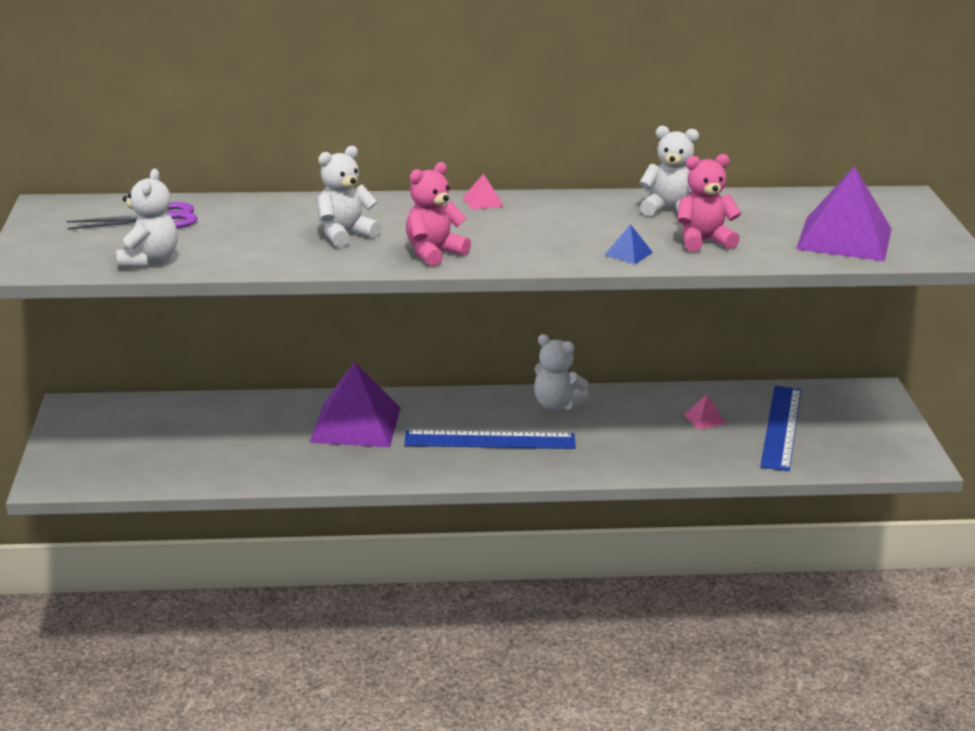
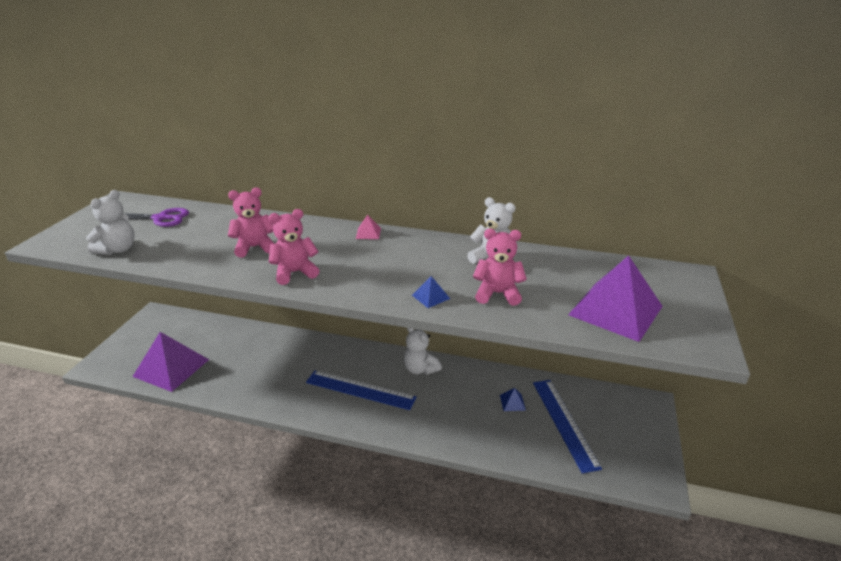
camera: 20 degrees right, 5 degrees up
purple pyramid [309,361,401,447] -> purple pyramid moved to [132,332,209,392]
white teddy bear [317,146,381,247] -> pink teddy bear [228,187,274,258]
pink pyramid [683,394,726,429] -> blue pyramid [500,388,526,411]
blue ruler [760,386,801,471] -> blue ruler turned 45 degrees counterclockwise [533,380,602,474]

